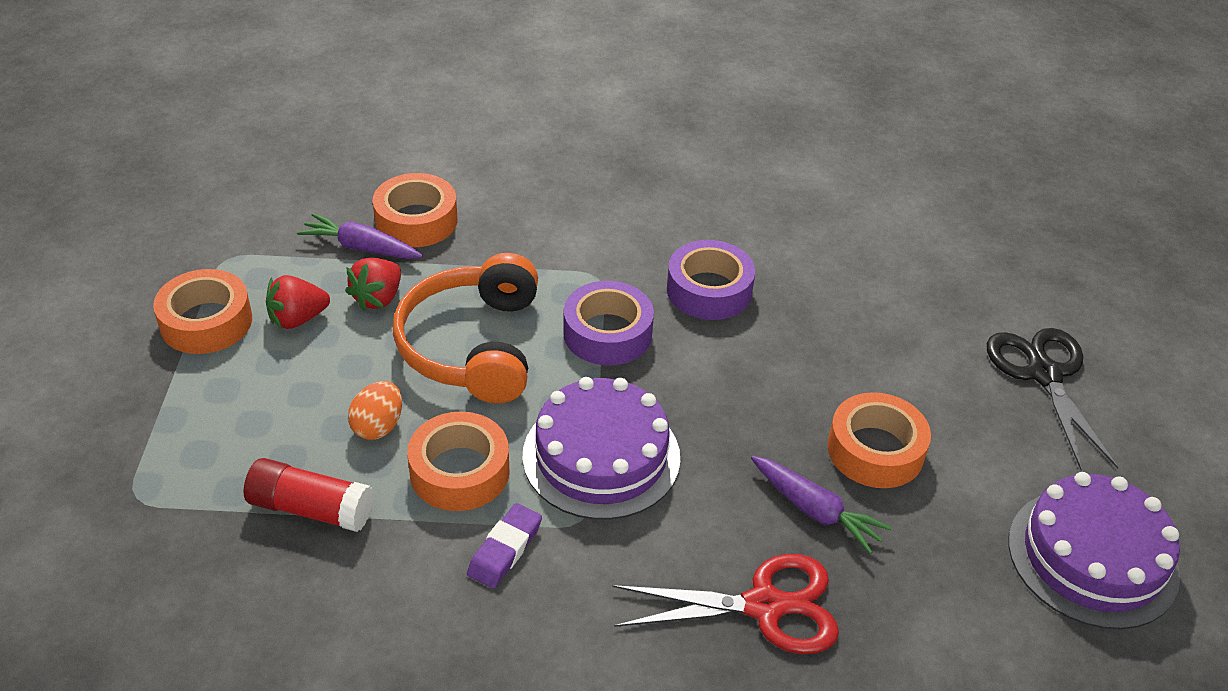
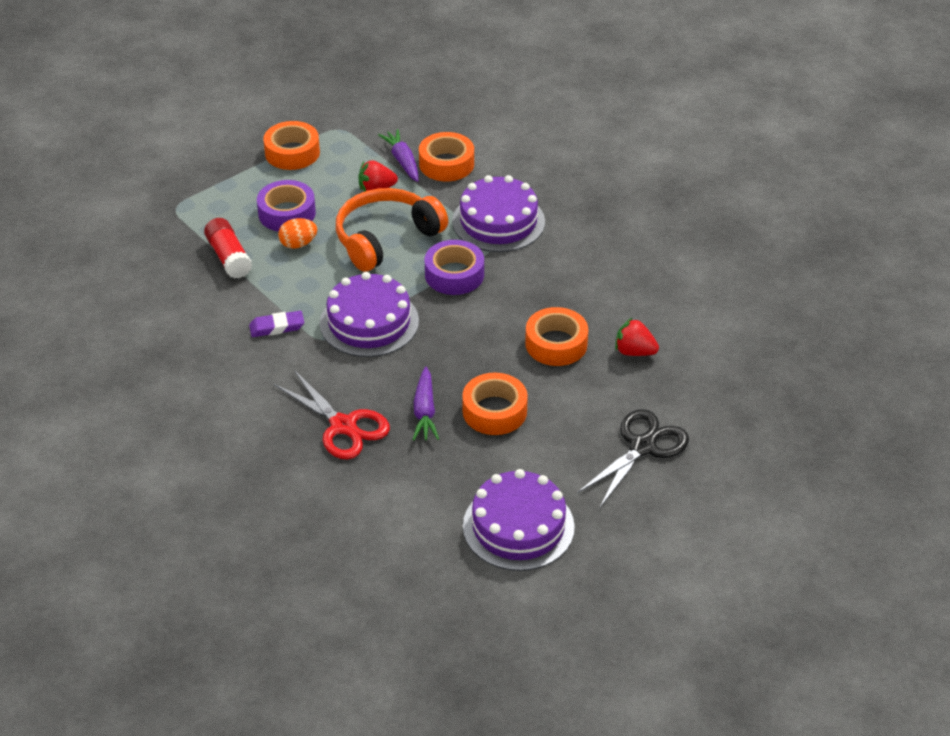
camera: 50 degrees right, 0 degrees up
red strawberry [266,275,330,329] -> red strawberry moved to [615,317,659,356]
orange tape [407,412,509,511] -> orange tape moved to [525,307,588,366]
purple tape [667,240,755,320] -> purple tape moved to [257,180,316,232]
none -> purple cake [452,175,545,252]

